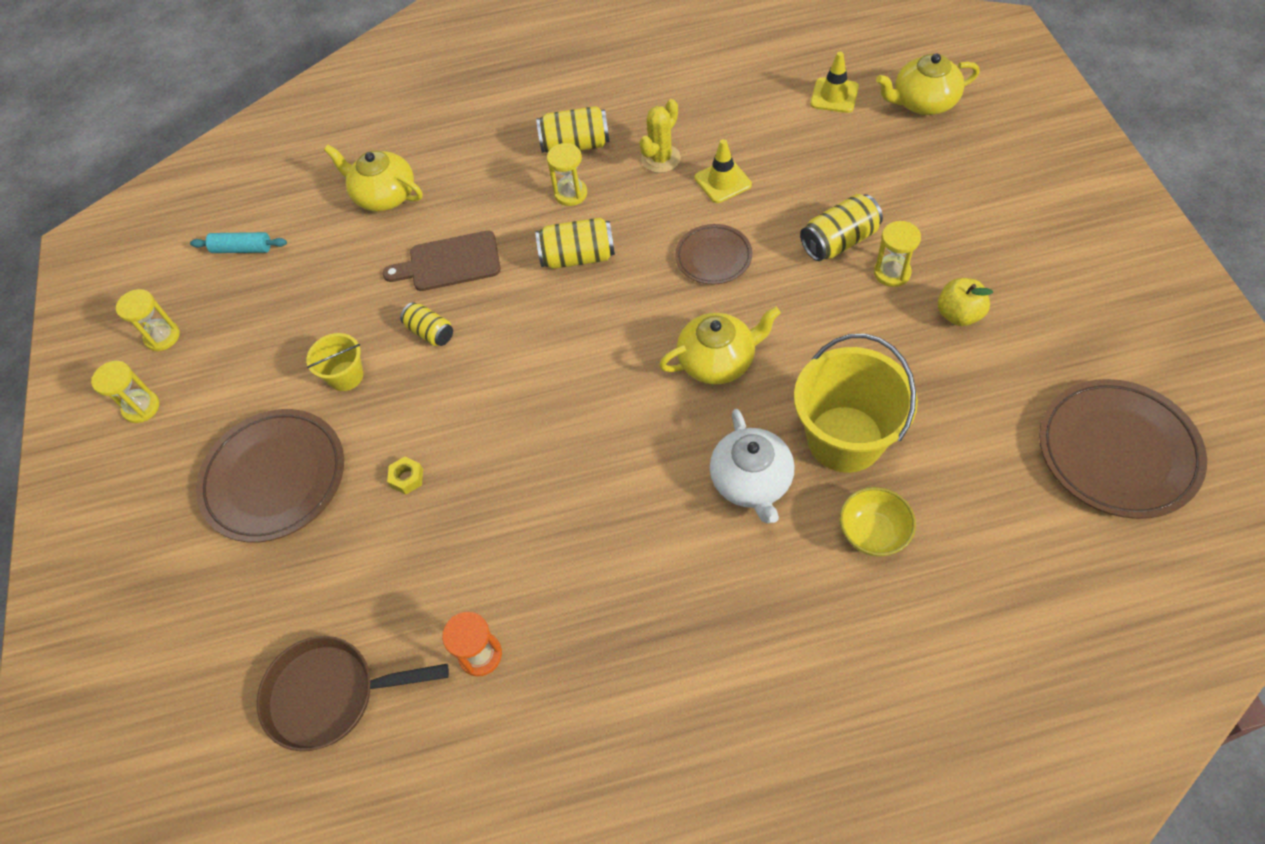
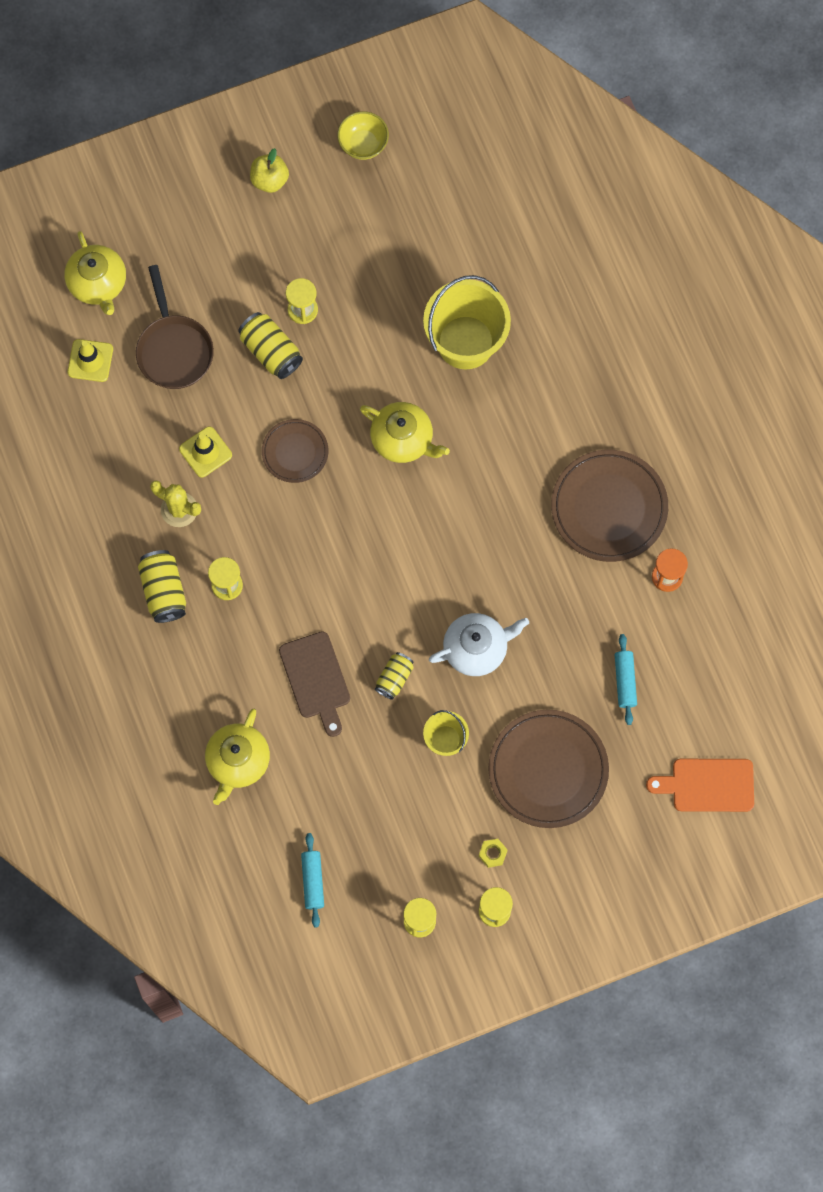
camera: 105 degrees left, 15 degrees up
brown pan [257,636,449,751] -> brown pan moved to [136,265,214,389]
yellow nut [387,457,423,495] -> yellow nut moved to [478,839,508,868]
yellow can [535,217,615,269] -> none
yellow teapot [659,307,781,385] -> yellow teapot turned 150 degrees clockwise [360,402,450,463]
white teapot [710,409,795,523] -> white teapot moved to [429,613,529,676]
yellow bowl [840,487,916,557] -> yellow bowl moved to [337,111,389,160]
yellow apple [938,278,993,326] -> yellow apple moved to [250,148,289,193]
brown plate [1039,379,1207,519] -> brown plate moved to [551,450,668,562]
none -> turquoise rolling pin [615,634,637,725]
none -> orange cutting board [646,759,754,812]

